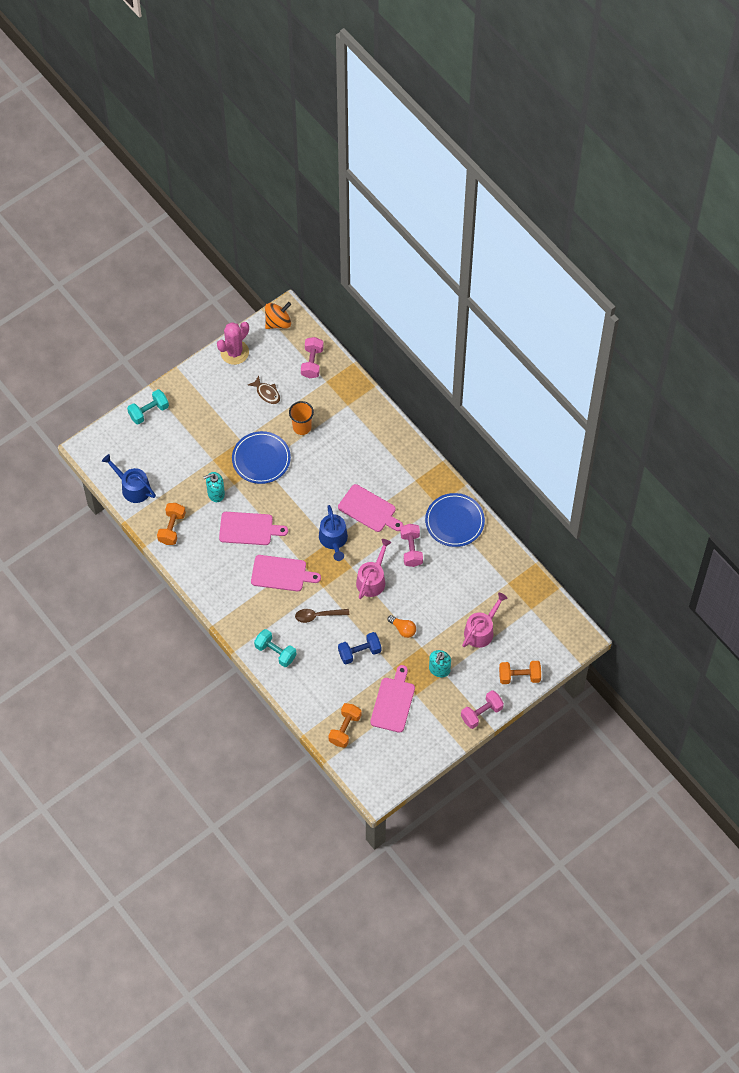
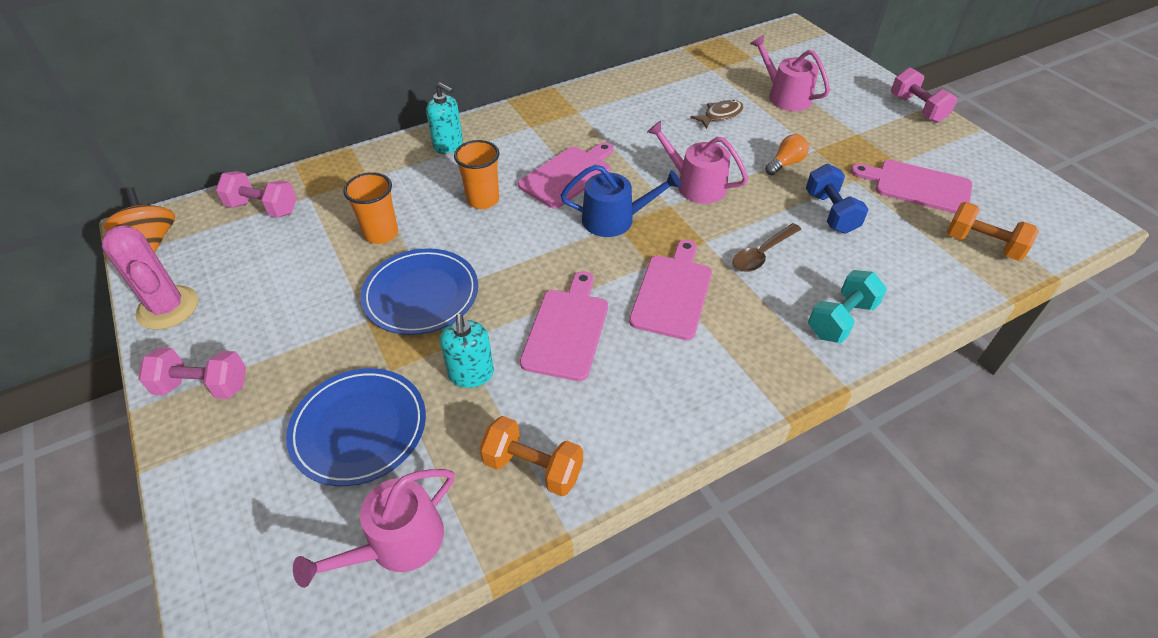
camera: 80 degrees left, 15 degrees down
blue watering can [102,454,156,503] -> pink watering can [293,469,455,588]
turquoise dumbbell [127,389,169,425] -> none
brown fish [248,375,280,404] -> brown fish moved to [690,100,743,129]
brown spoon [295,609,349,623] -> brown spoon turned 45 degrees clockwise [733,223,802,272]
pink dumbbell [400,524,423,567] -> pink dumbbell moved to [138,348,246,399]
blue plate [425,493,485,547] -> blue plate moved to [286,368,426,486]
turquoise soap dispenser [429,650,451,677] -> turquoise soap dispenser moved to [426,82,463,154]
orange dumbbell [499,661,541,684] -> none
none -> orange cup [454,140,500,209]

